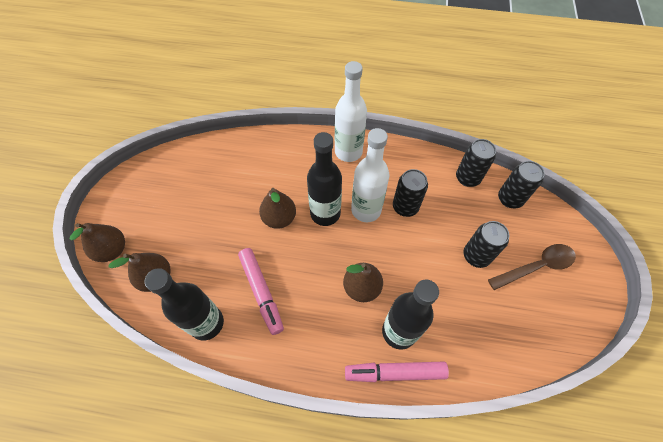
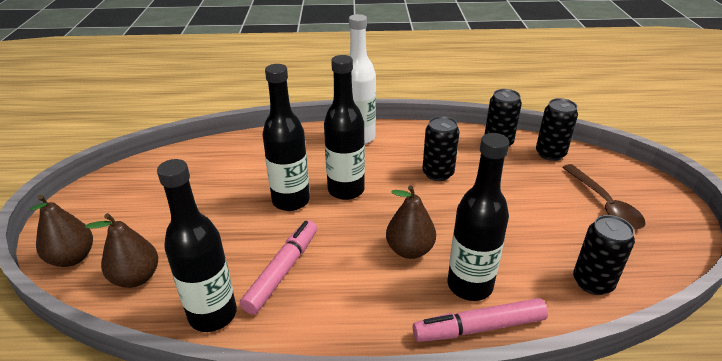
camera: 10 degrees left, 25 degrees down
pink marker [238,248,284,335] -> pink marker turned 120 degrees counterclockwise [240,220,317,314]
brown pear [259,188,296,229] -> black bottle [262,64,310,211]
white bottle [351,128,389,222] -> none
black can [463,221,509,268] -> black can moved to [573,215,635,295]
brown spoon [488,244,576,290] -> brown spoon turned 105 degrees clockwise [562,164,645,229]

